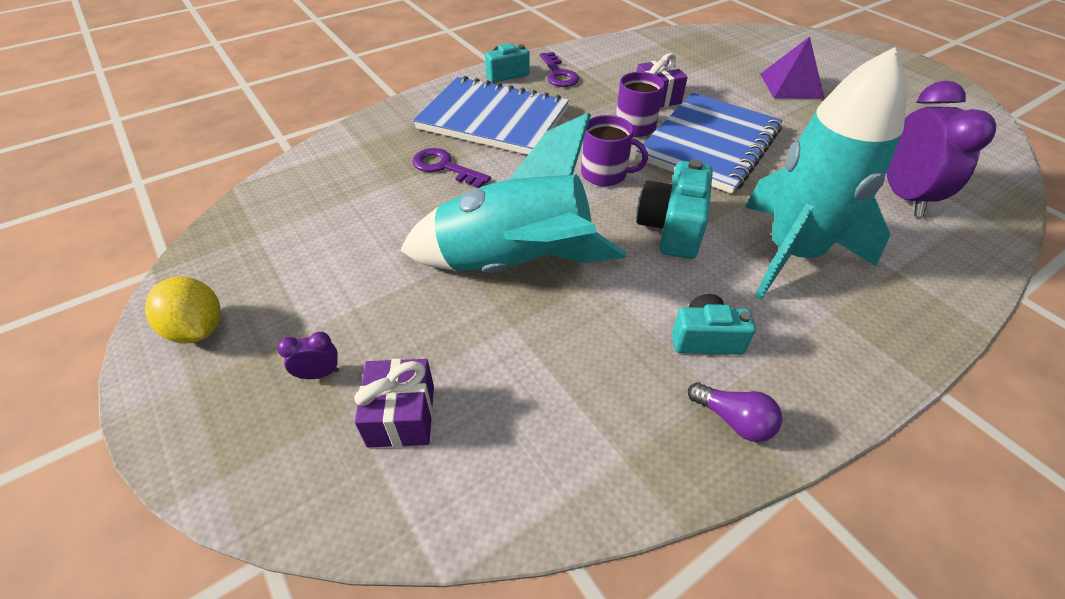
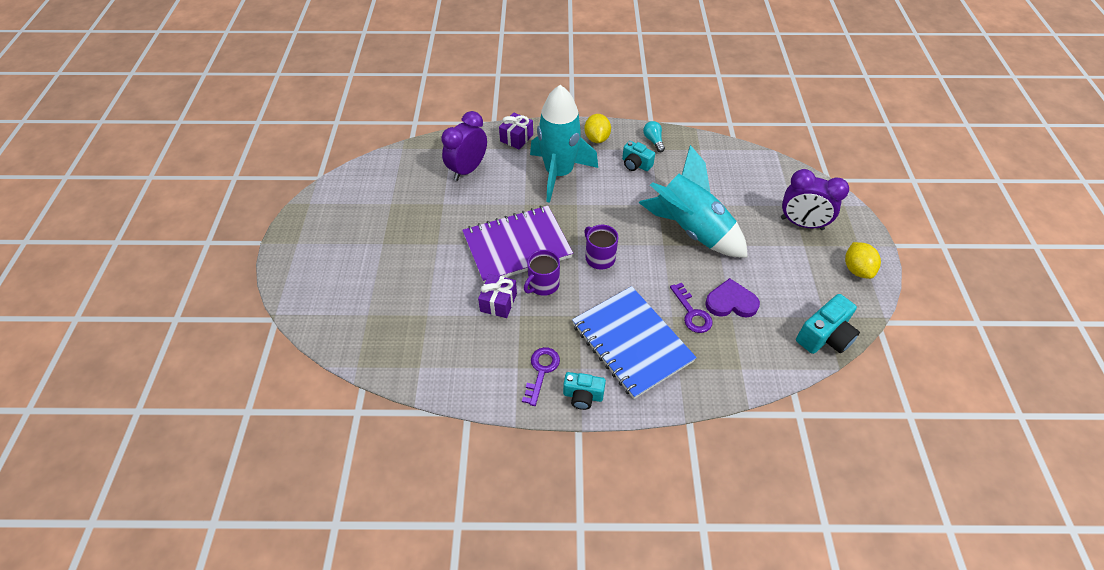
camera: 145 degrees left, 5 degrees up
purple clock [277,332,339,379] -> purple clock [781,169,849,230], size x2.43
purple gift [354,359,434,448] -> purple gift moved to [499,112,533,149]
blue notebook [637,93,783,194] -> purple notebook [462,206,573,284]
turquoise camera [637,159,713,259] -> turquoise camera moved to [796,294,860,354]
purple light bulb [688,382,782,442] -> turquoise light bulb [643,121,665,152]
purple pyramid [760,36,824,99] -> none
none -> yellow lemon [584,114,611,143]
none -> purple heart [705,278,760,317]

